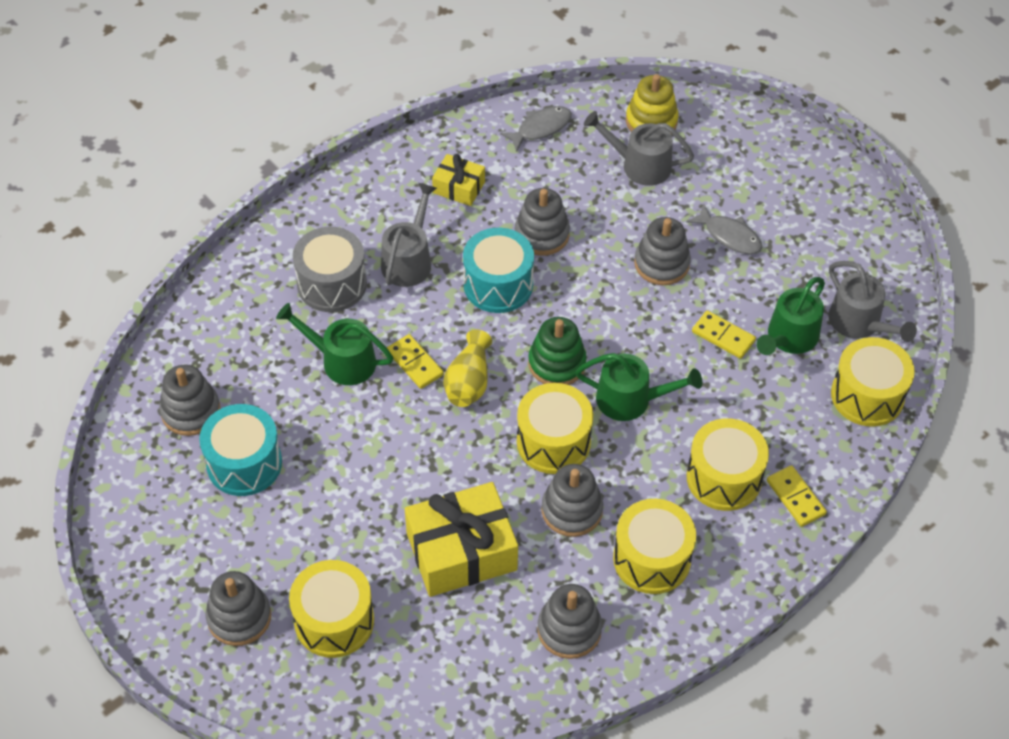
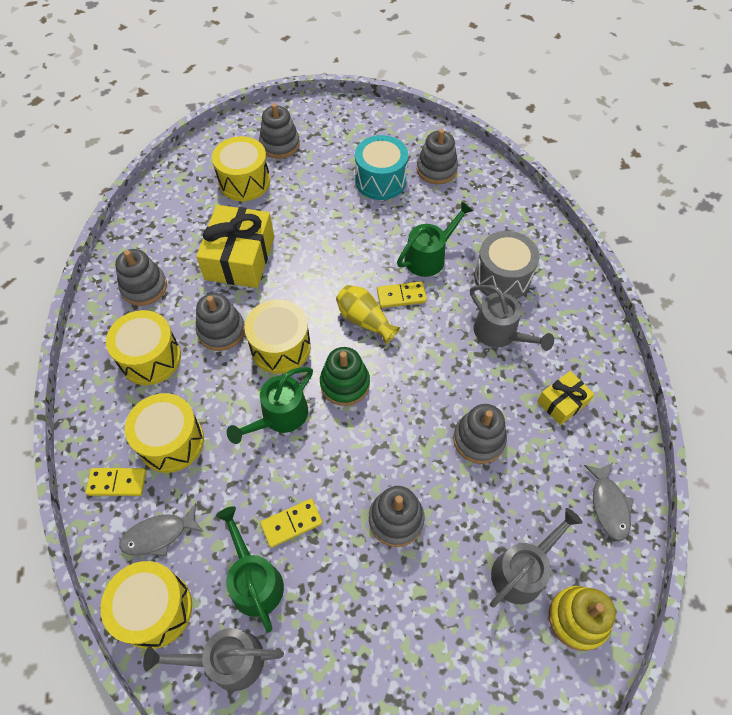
camera: 120 degrees right, 5 degrees up
turquoise drum [463,228,534,313] -> none
grey fish [686,204,762,254] -> grey fish moved to [119,503,204,556]

